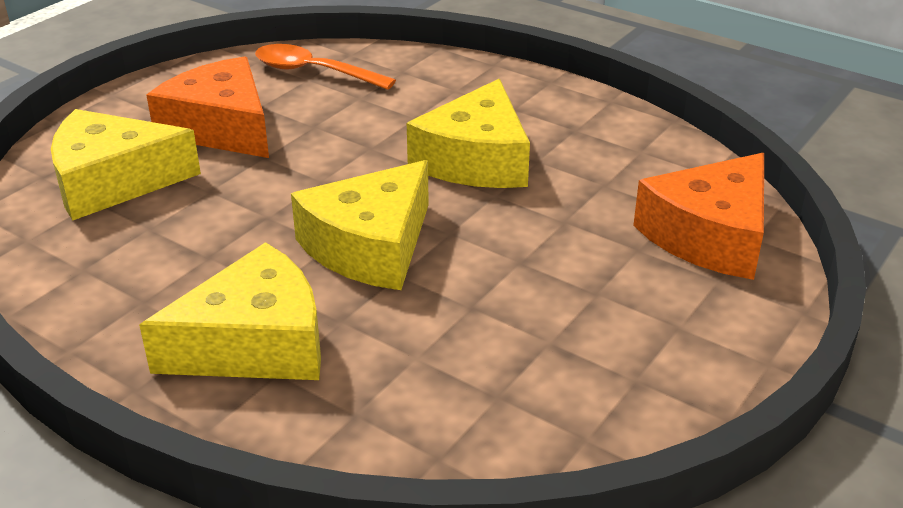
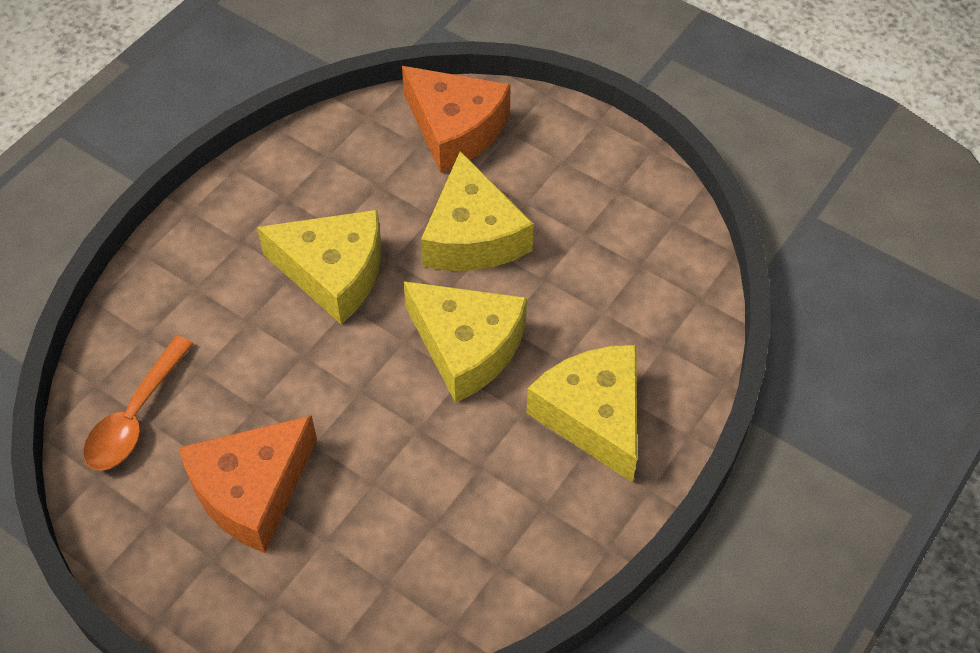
camera: 90 degrees left, 20 degrees up
yellow cheese [51,109,201,221] -> yellow cheese moved to [421,151,534,271]

